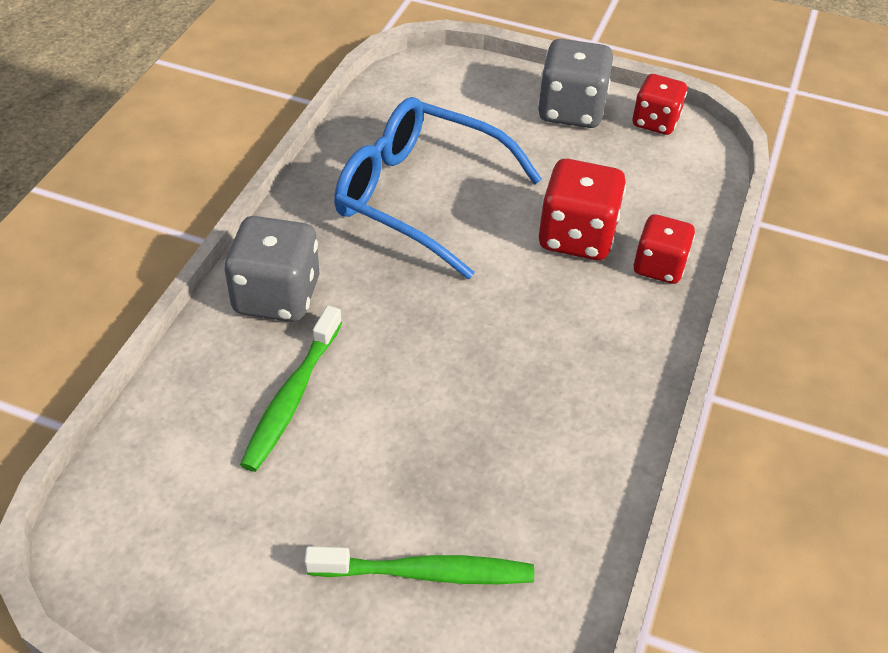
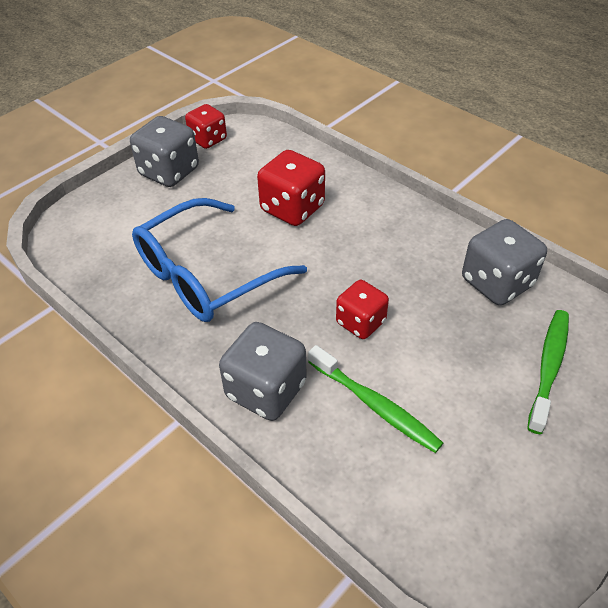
camera: 65 degrees left, 0 degrees up
red dice [633,214,695,284] -> red dice moved to [336,280,389,339]
none -> grey dice [462,219,547,305]

